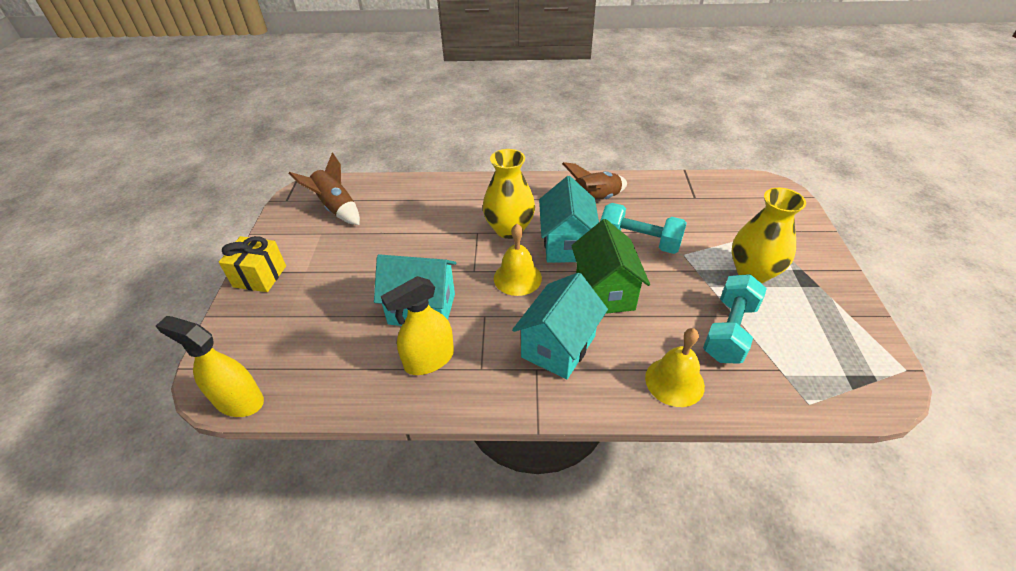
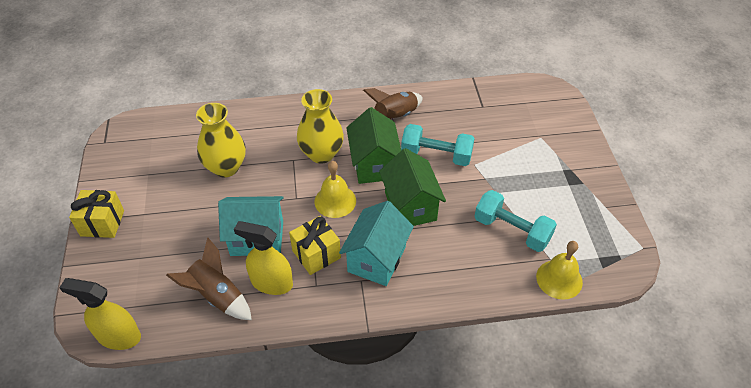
camera: 10 degrees left, 5 degrees up
brown rocket [289,153,360,225] -> brown rocket moved to [166,238,252,320]
yellow spray bottle [381,276,454,375] -> yellow spray bottle turned 60 degrees clockwise [234,221,293,295]
turquoise house [539,176,599,263] -> green house [347,107,401,184]
yellow bell [645,328,705,407] -> yellow bell moved to [536,241,583,299]
turquoise dumbbell [703,274,767,364] -> turquoise dumbbell turned 75 degrees counterclockwise [474,190,557,252]
yellow vase [732,188,806,283] -> yellow vase moved to [196,103,246,177]
none -> yellow gift [289,216,341,275]

